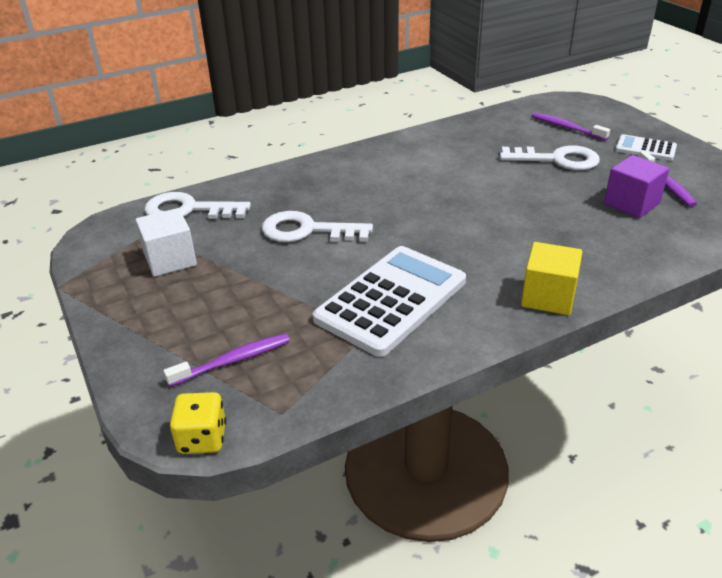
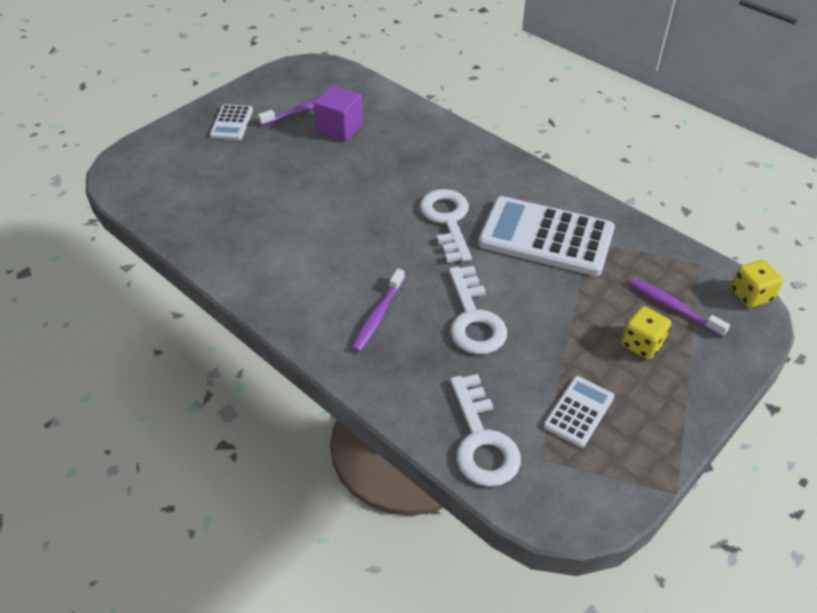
camera: 110 degrees left, 10 degrees up
white cube [135,208,197,277] -> white calculator [543,376,614,448]
white key [500,145,600,170] -> white key moved to [419,189,472,263]
yellow cube [521,242,583,315] -> none
purple toothbrush [532,113,610,141] -> purple toothbrush moved to [352,269,405,352]
none -> yellow dice [621,306,671,359]

